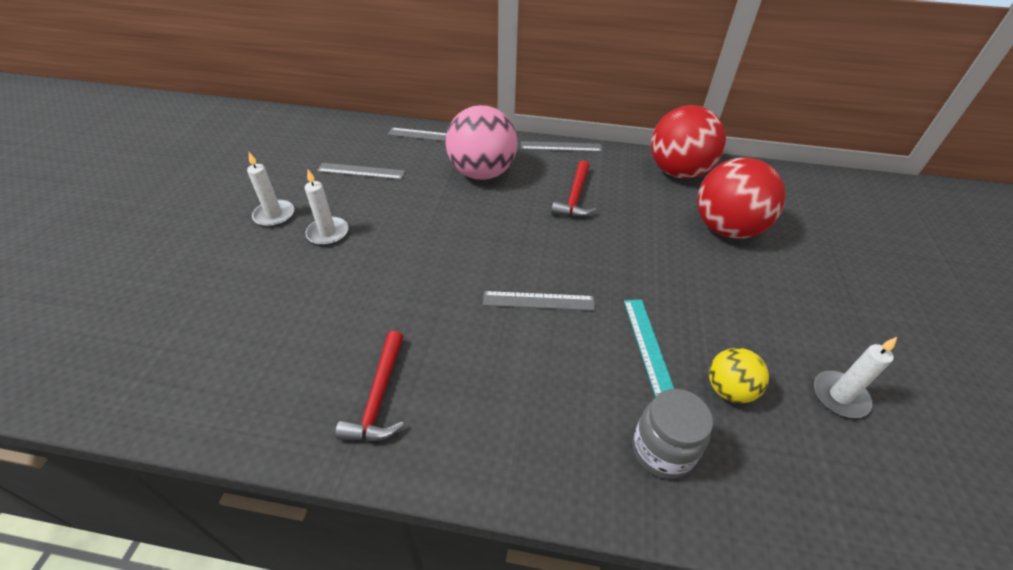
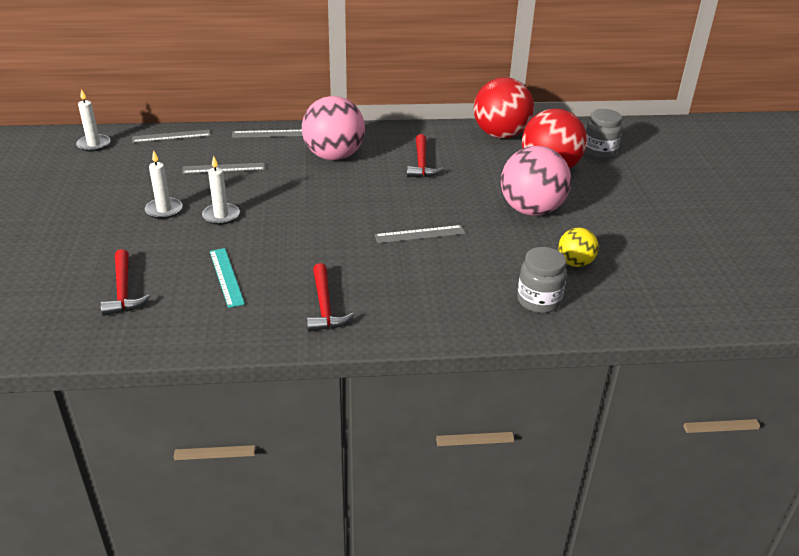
camera: 15 degrees left, 10 degrees down
grey ruler [521,141,602,152] -> grey ruler moved to [132,130,211,143]
turquoise ruler [624,299,674,397] -> turquoise ruler moved to [210,248,245,308]
white candle [814,337,897,418] -> white candle moved to [76,89,111,152]
none -> red hammer [100,249,150,316]
none -> pink ball [501,146,571,216]
none -> grey jar [585,109,622,159]

